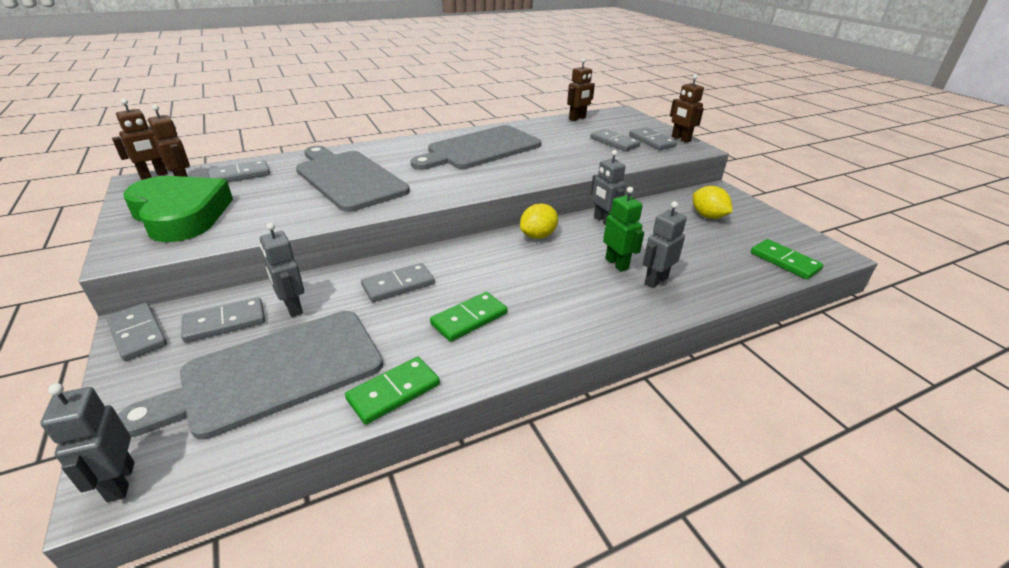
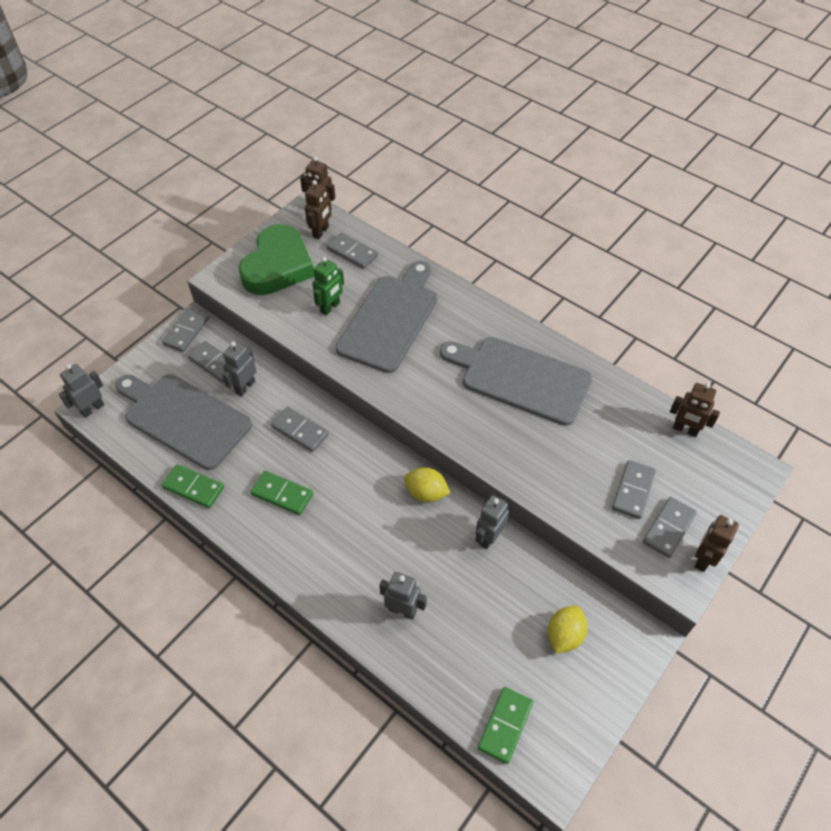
camera: 65 degrees right, 20 degrees up
green robot [603,187,644,272] -> green robot moved to [312,257,344,316]

